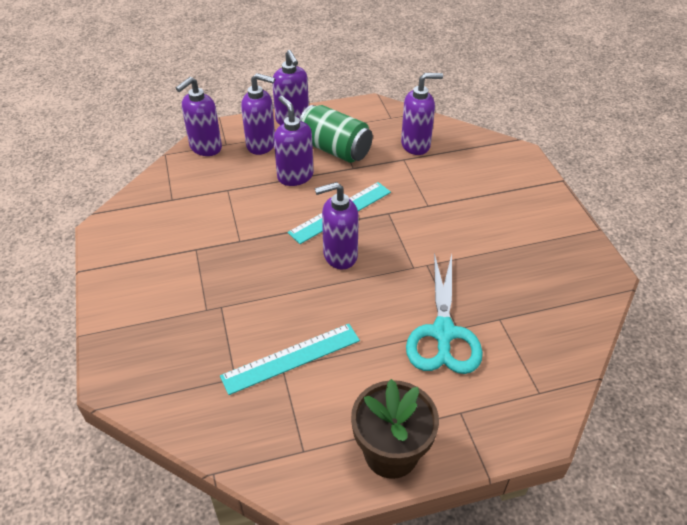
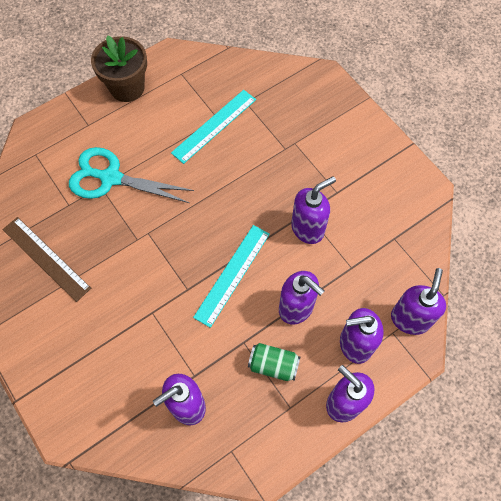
camera: 160 degrees right, 20 degrees up
green can [300,105,373,163] -> green can [248,343,300,381], size x0.61
purple soap dispenser [315,182,359,269] -> purple soap dispenser moved to [291,176,336,244]
turquoise scissors [406,253,483,374] -> turquoise scissors turned 60 degrees counterclockwise [69,147,194,203]
none -> brown ruler [2,217,91,302]

